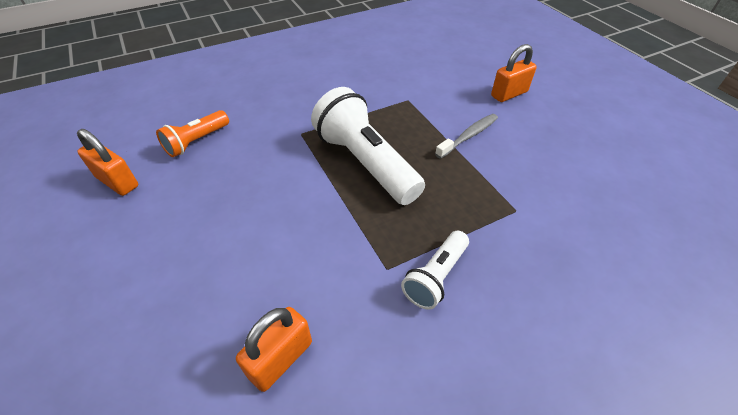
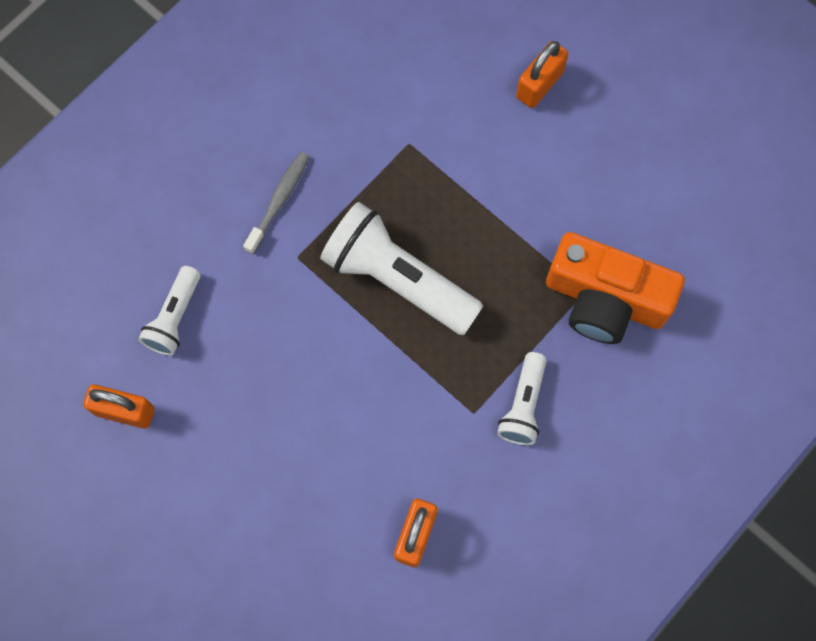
camera: 20 degrees left, 25 degrees up
orange flashlight [156,110,229,157] -> white flashlight [138,266,200,356]
grey toothbrush [435,114,498,159] -> grey toothbrush moved to [243,152,310,254]
none -> orange camera [546,232,685,344]

